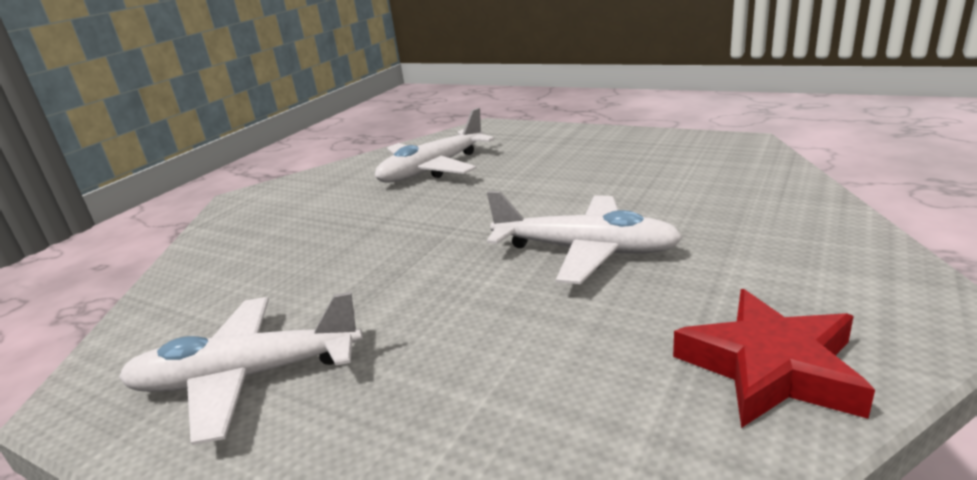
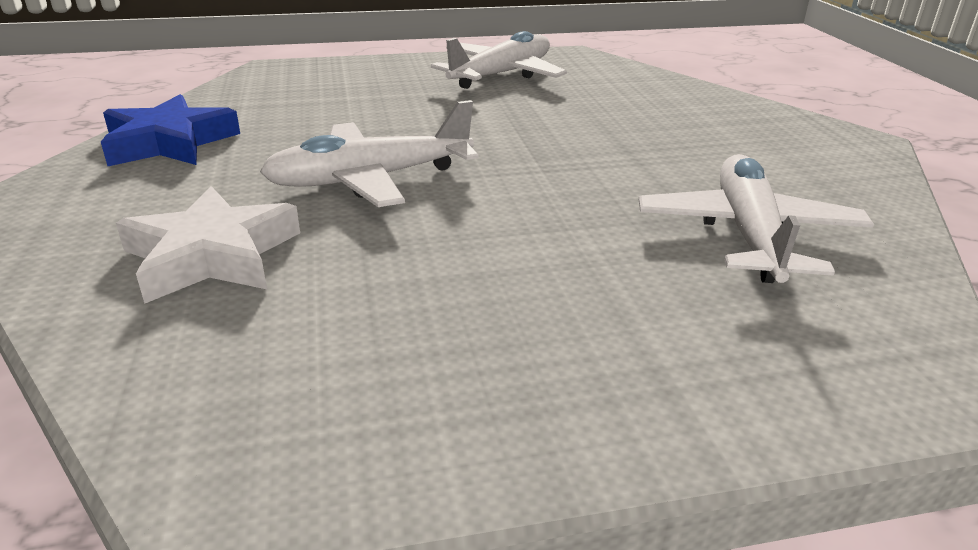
camera: 135 degrees right, 5 degrees up
red star [673,289,875,428] -> blue star [101,94,240,166]
none -> white star [116,186,300,304]

